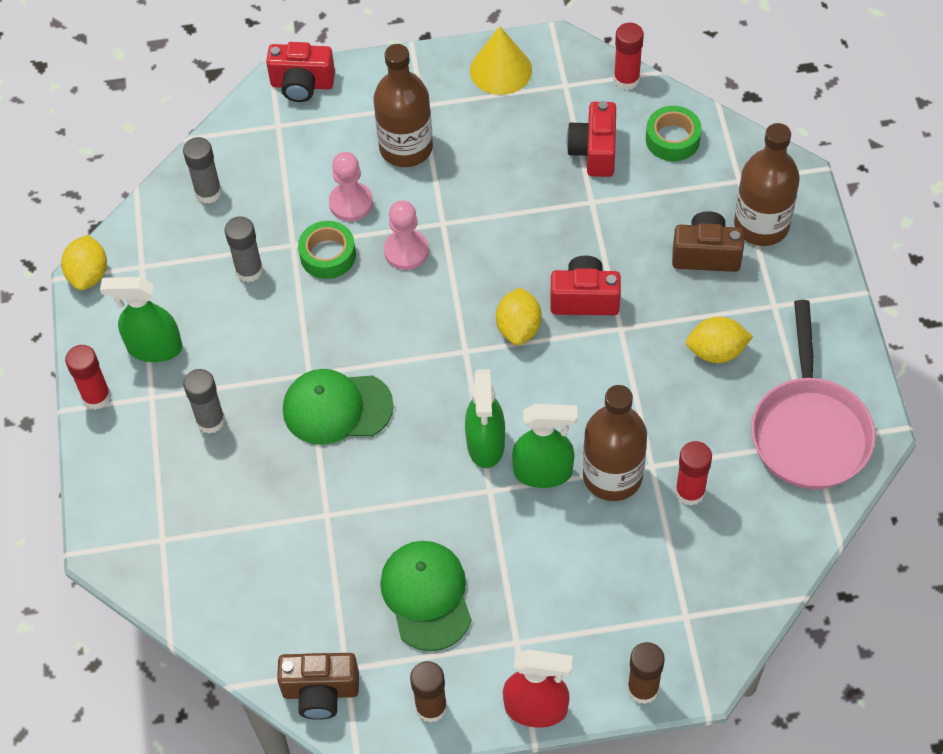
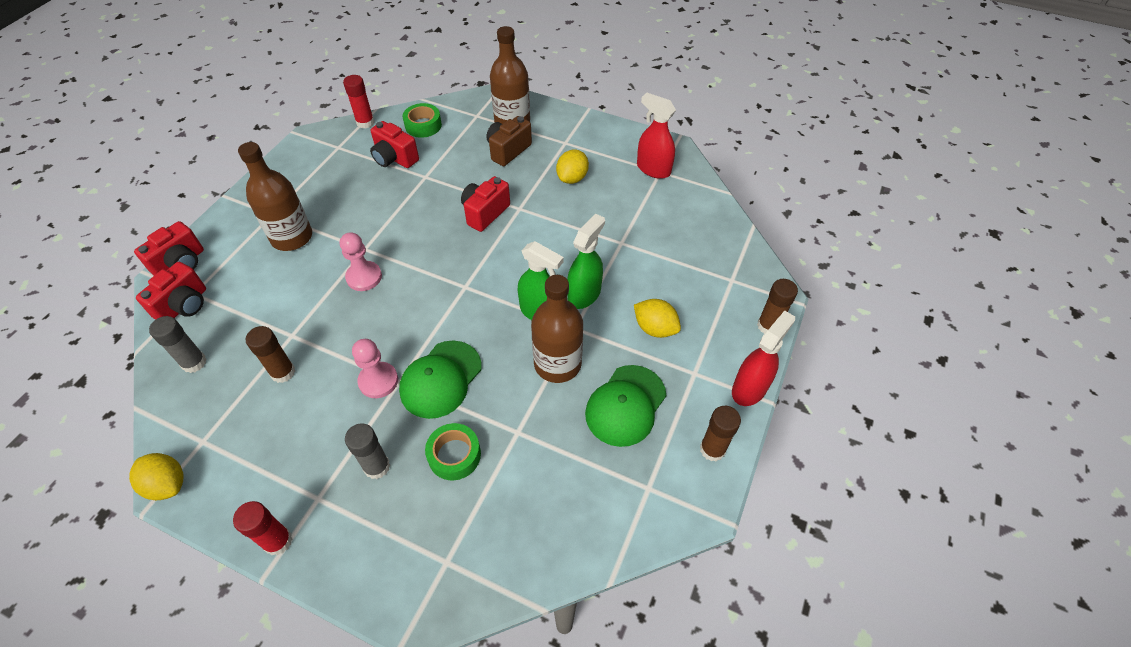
camera: 60 degrees left, 5 degrees down
green spray bottle [100,277,182,362] -> none
grey glue stick [225,216,263,282] -> brown glue stick [246,326,295,383]
brown camera [277,653,359,720] -> none
green tape [298,221,356,279] -> green tape moved to [425,423,481,480]
pink pawn [329,152,373,221] -> pink pawn moved to [352,339,398,398]
green cap [380,541,472,651] -> green cap turned 75 degrees counterclockwise [585,365,666,447]
yellow cone [470,26,532,95] -> none
yellow lemon [496,288,542,345] -> yellow lemon moved to [634,299,681,338]
brown bottle [583,385,647,501] -> brown bottle moved to [531,275,583,383]
red glue stick [675,441,712,506] -> none
pink pan [751,300,876,489] -> red spray bottle [637,93,676,179]
none -> red camera [136,262,206,320]

